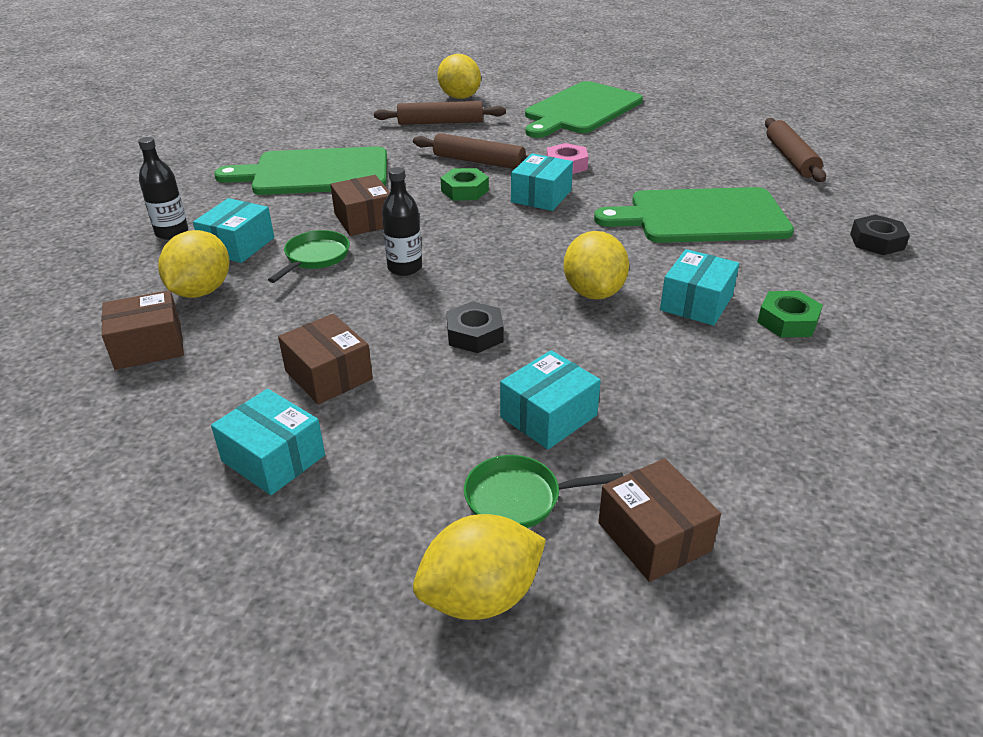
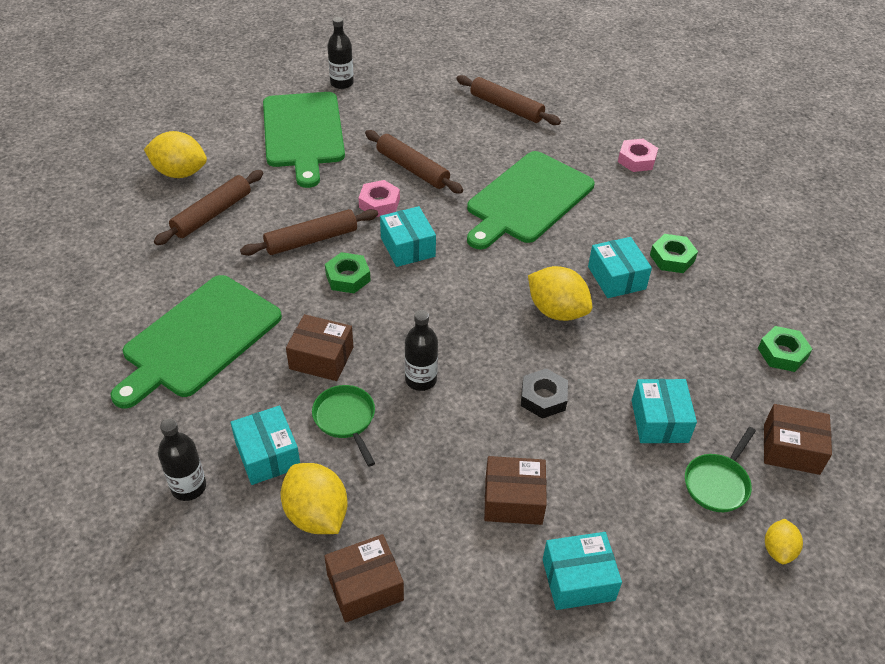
camera: 50 degrees left, 10 degrees up
brown box [102,290,184,370] -> brown box turned 45 degrees clockwise [324,534,404,623]
yellow lemon [413,514,546,620] -> yellow lemon [765,519,803,564], size x0.56
black nut [850,215,910,255] -> pink nut [618,139,658,172]
none -> black bottle [327,17,354,89]
none -> brown rolling pin [365,130,463,193]
none -> green nut [758,326,812,372]

